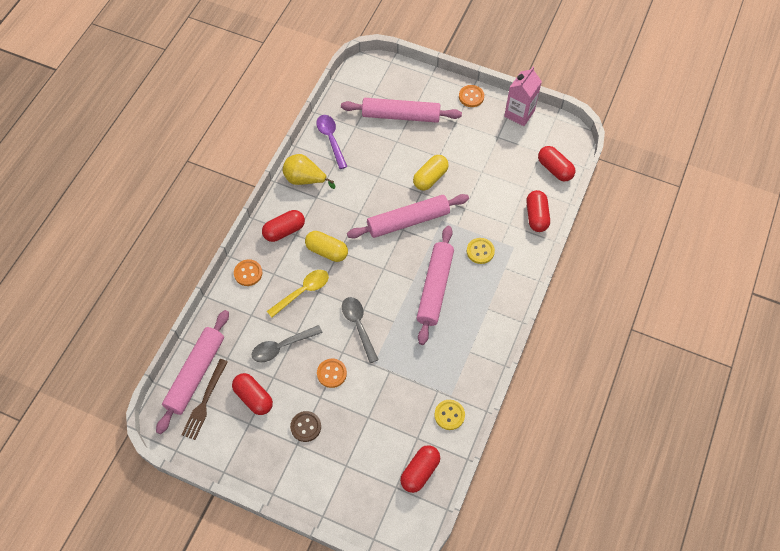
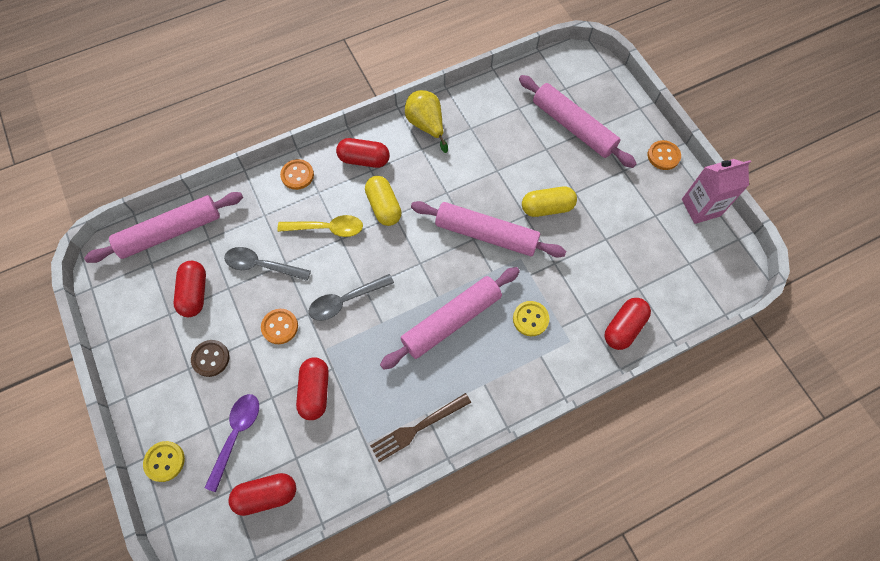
camera: 40 degrees right, 5 degrees up
brown fork [181,359,228,440] -> brown fork moved to [370,393,471,462]
purple spoon [316,115,347,169] -> purple spoon moved to [204,394,259,492]
grey spoon [342,297,379,363] -> grey spoon turned 135 degrees counterclockwise [308,274,394,321]
yellow button [434,400,465,430] -> yellow button moved to [143,441,185,482]
red capsule [538,146,575,181] -> red capsule moved to [296,357,329,420]

